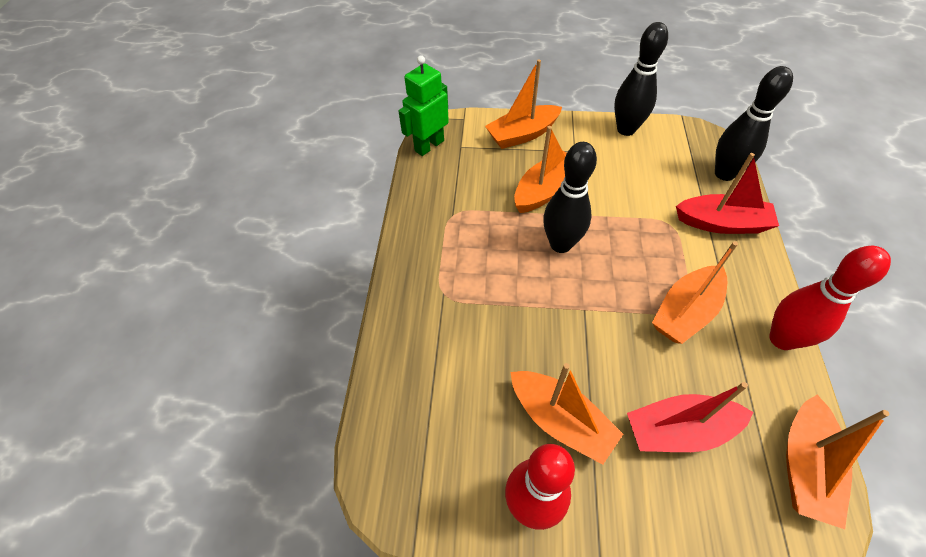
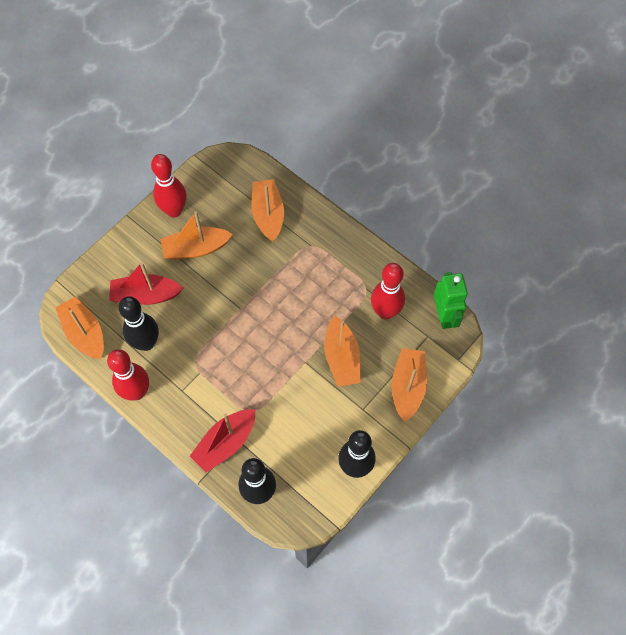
camera: 125 degrees right, 10 degrees up
black bowling pin [543,142,597,253] -> black bowling pin moved to [118,296,159,351]
red boat [627,382,753,452] -> red boat turned 120 degrees counterclockwise [109,262,183,305]
orange boat [652,241,738,344] -> orange boat moved to [251,179,284,242]
none -> red bowling pin [371,263,405,319]

